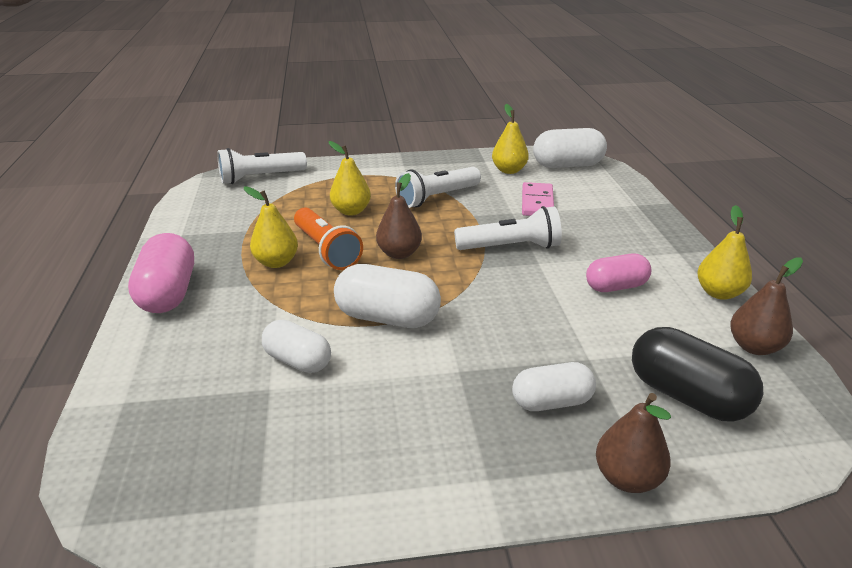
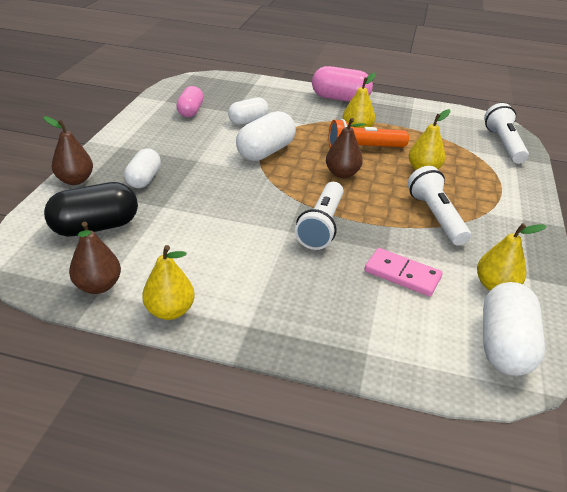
camera: 110 degrees right, 5 degrees up
pink capsule [586,254,651,292] -> pink capsule moved to [176,86,204,117]

